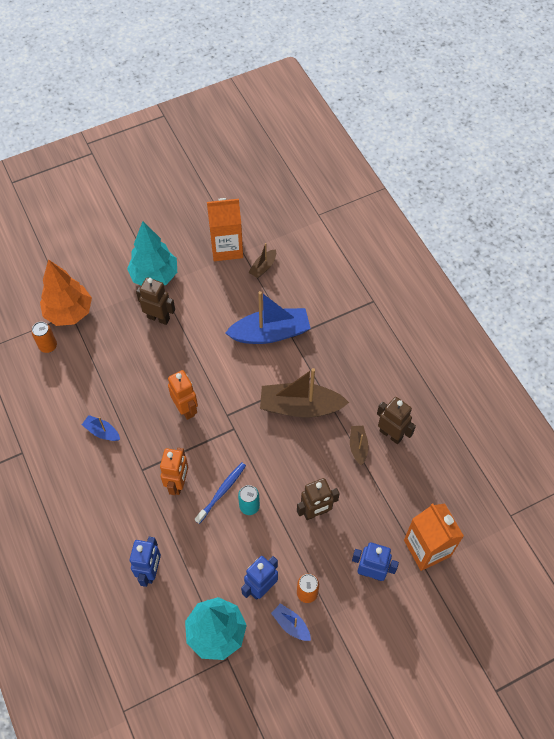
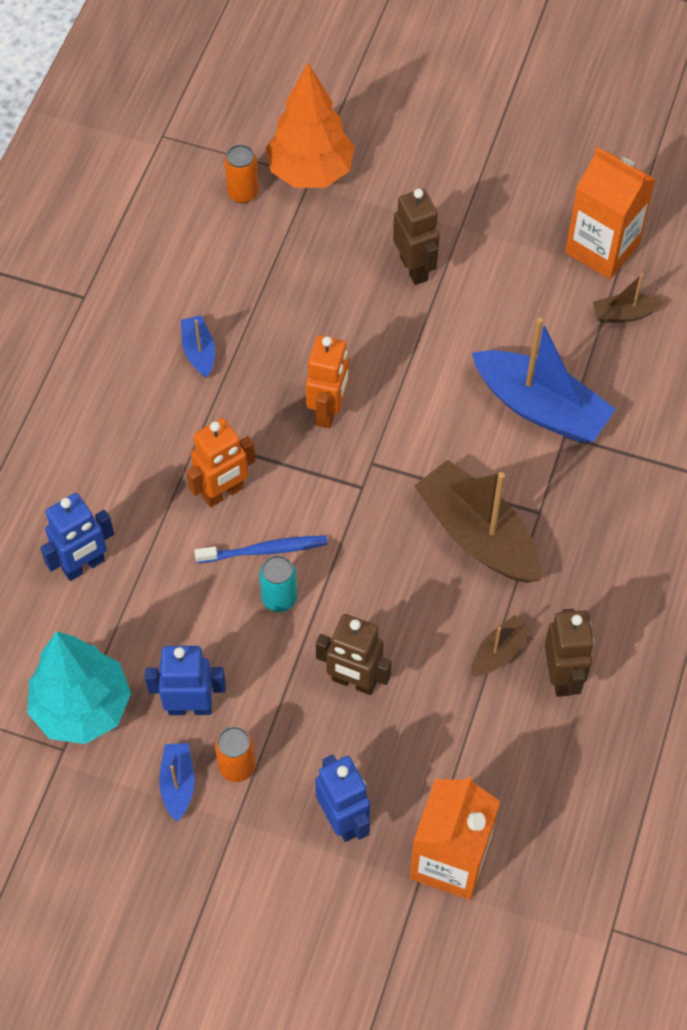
camera: 45 degrees right, 0 degrees up
turquoise tree [127,221,177,285] -> none

